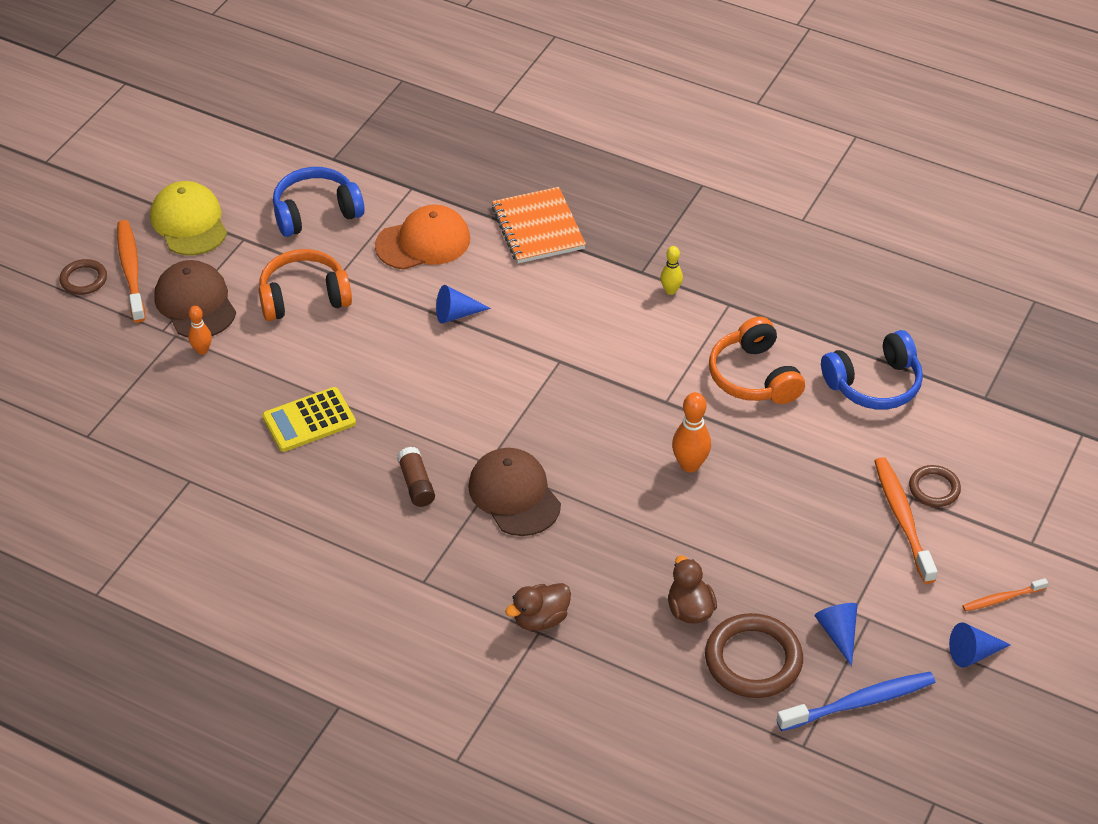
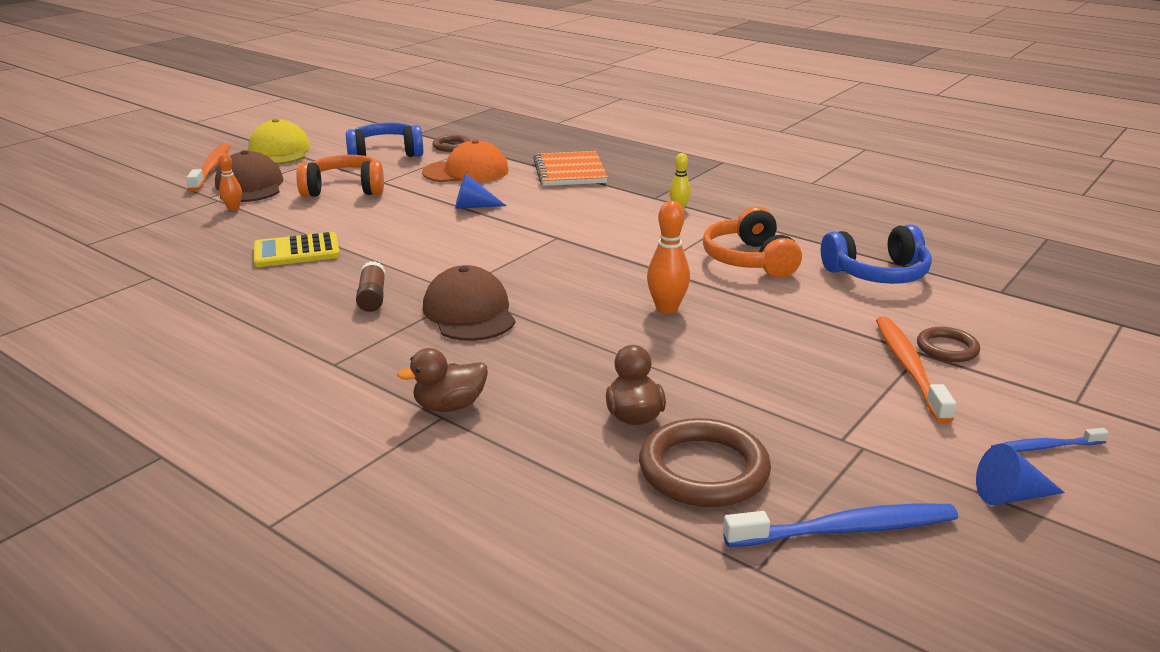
camera: 10 degrees right, 20 degrees down
brown ring [59,259,107,295] -> brown ring moved to [432,135,471,152]
blue cone [815,603,857,666] -> none
orange toothbrush [962,578,1048,611] -> blue toothbrush [991,428,1109,452]

